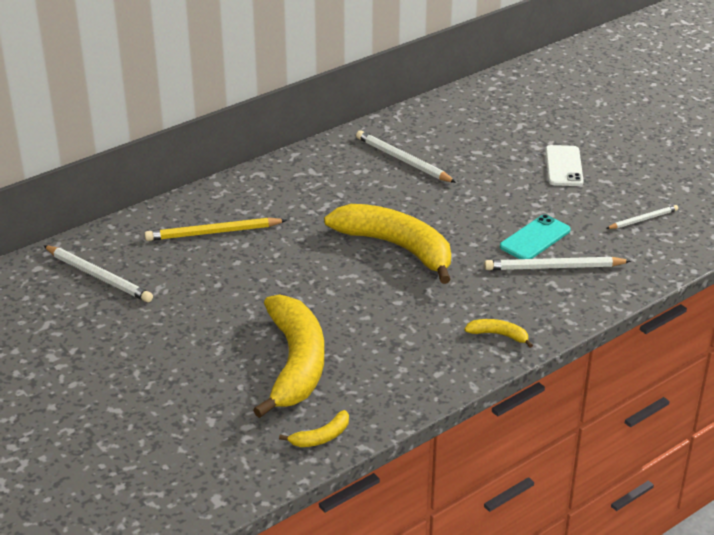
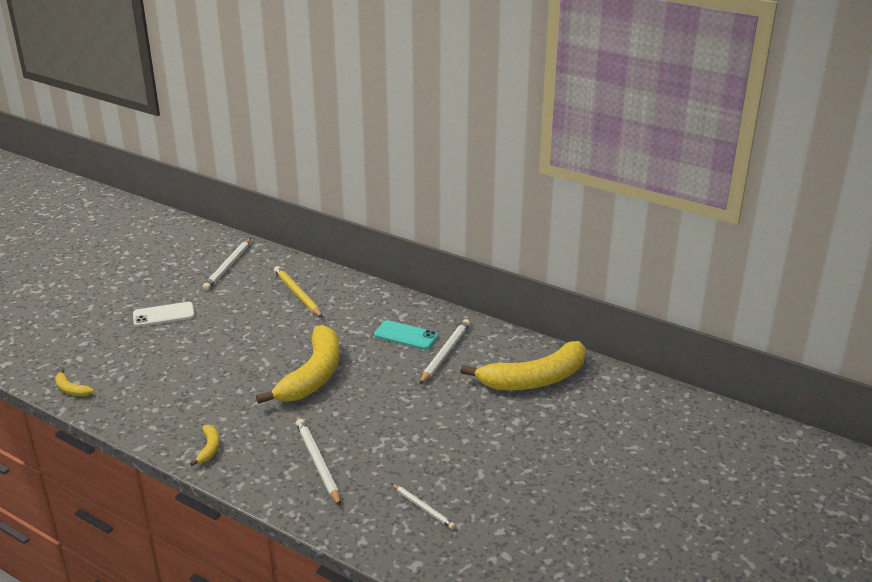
camera: 70 degrees right, 5 degrees down
yellow banana [253,294,324,418] -> yellow banana moved to [460,341,586,390]
turquoise phone [500,214,571,259] -> turquoise phone moved to [374,320,438,350]
white phone [545,145,584,186] -> white phone moved to [133,302,195,327]

